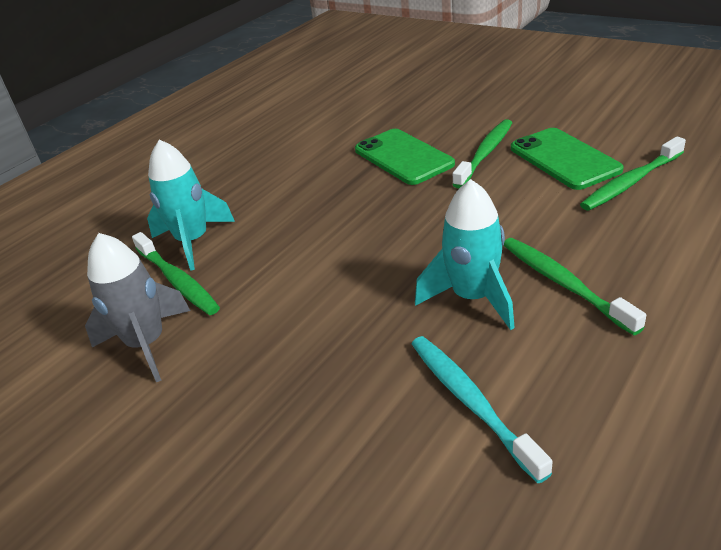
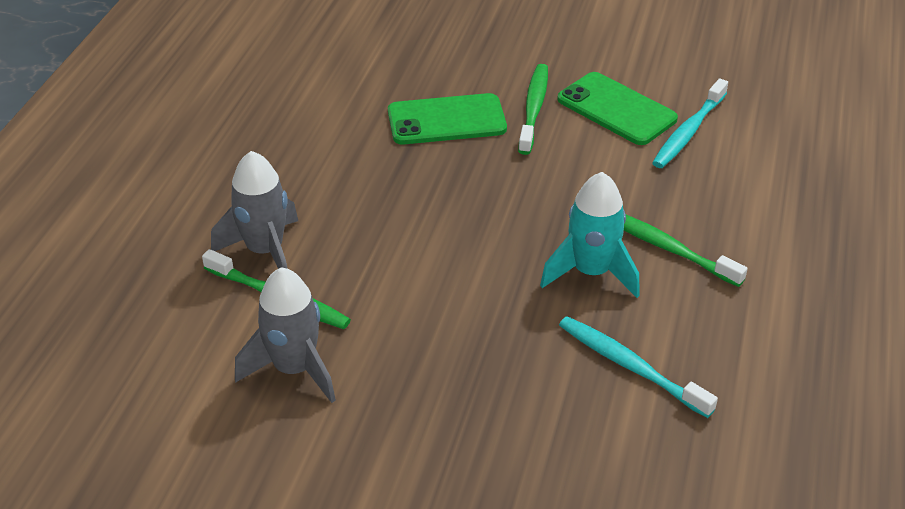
camera: 25 degrees left, 5 degrees up
turquoise rocket [147,139,235,271] -> grey rocket [211,151,298,269]
green phone [355,129,455,185] -> green phone turned 45 degrees counterclockwise [388,93,507,144]
green toothbrush [580,137,686,211] -> turquoise toothbrush [652,78,728,168]

